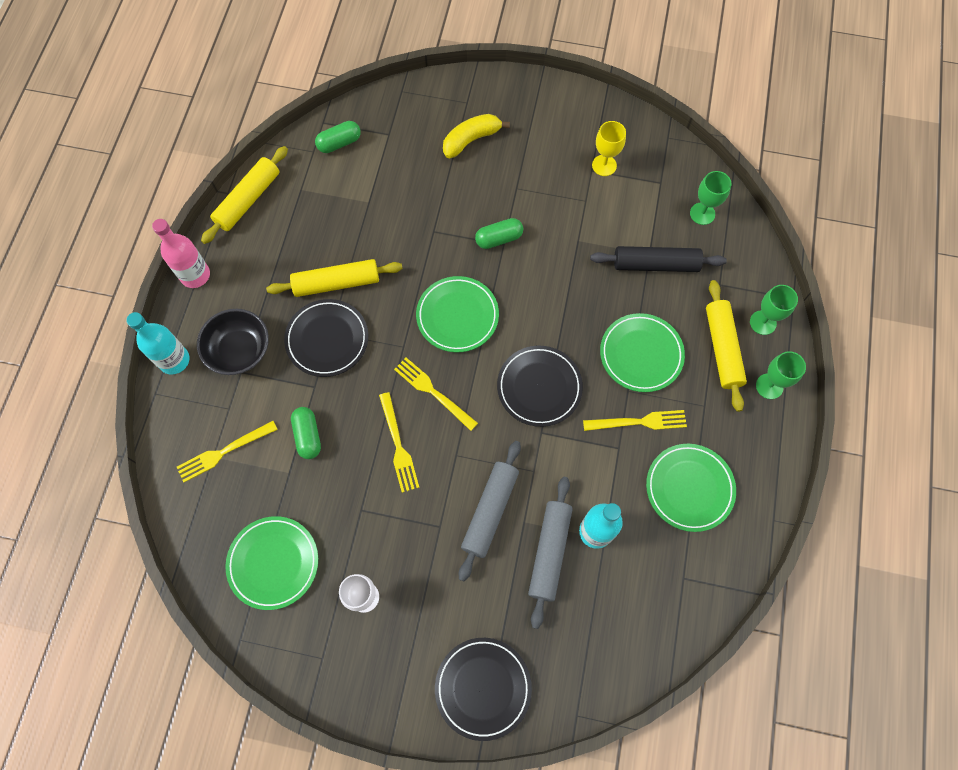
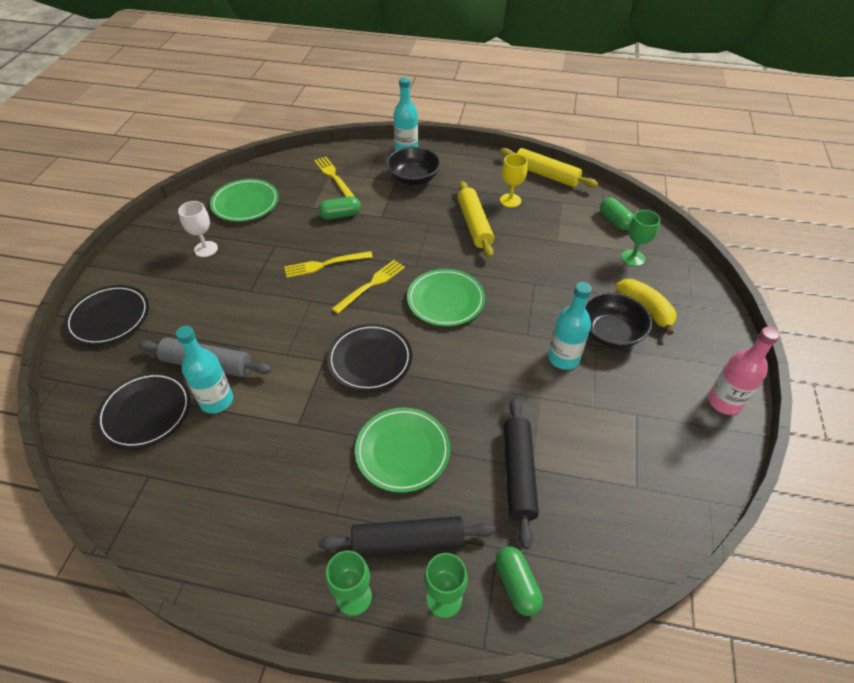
camera: 90 degrees right, 20 degrees down
pink bottle [152,219,210,288] -> pink bottle moved to [708,327,780,415]
black plate [284,299,368,377] -> black plate moved to [95,372,191,449]
grey rolling pin [459,441,521,582] -> none
green capsule [475,218,523,249] -> green capsule moved to [495,546,543,616]
yellow fork [583,410,687,431] -> none
yellow goblet [592,121,626,176] -> yellow goblet moved to [500,154,528,207]
green plate [646,444,736,532] -> none
green goblet [690,171,731,225] -> green goblet moved to [621,210,660,266]
yellow rolling pin [706,280,747,412] -> black rolling pin [319,516,496,557]
none -> turquoise bottle [548,282,592,370]
none -> black bowl [585,292,652,348]

